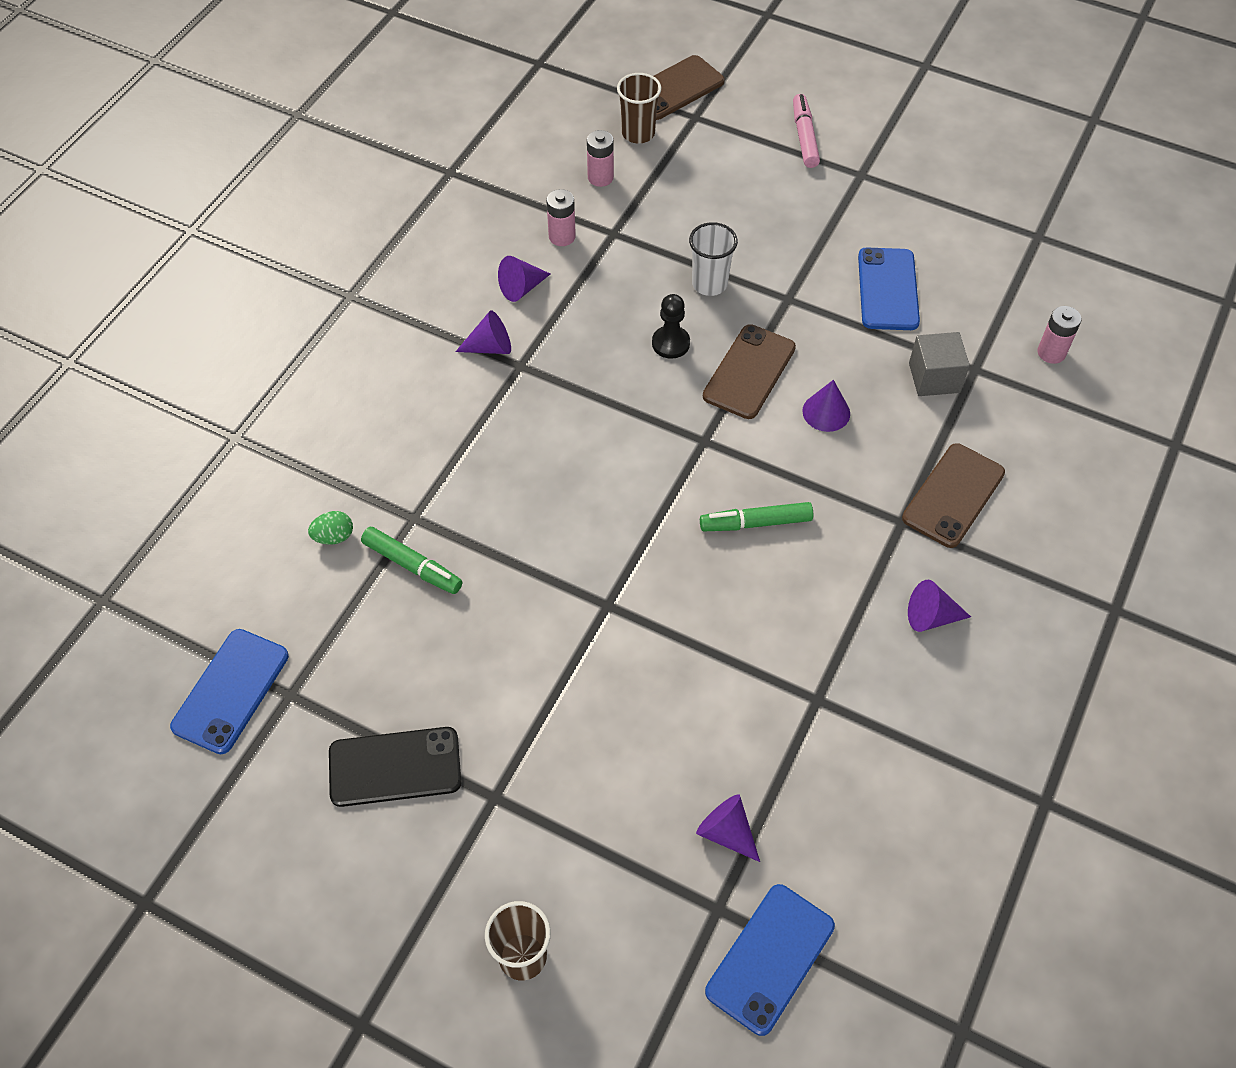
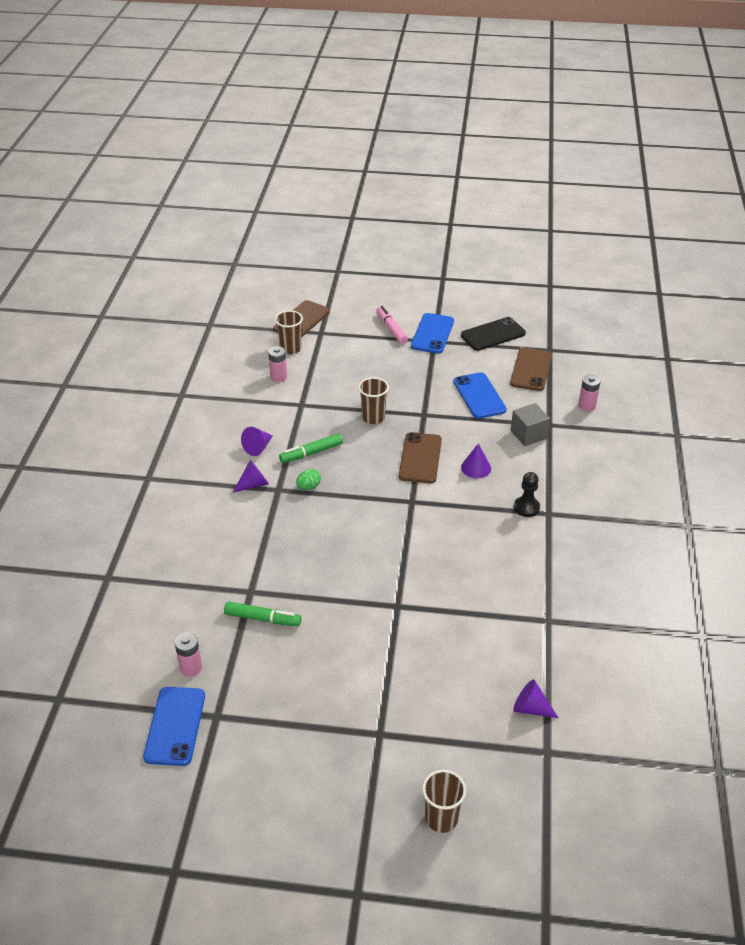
camera: 20 degrees left, 15 degrees down
green egg [308,511,353,545] -> green egg moved to [296,469,321,490]
black phone [329,727,461,807] -> black phone moved to [461,317,526,351]
pink battery [546,189,576,246] -> pink battery moved to [175,632,202,676]
black pawn [652,294,690,359] -> black pawn moved to [514,472,540,517]
white cup [689,222,738,296] -> brown cup [358,377,389,424]
green marker [700,502,813,531] -> green marker moved to [279,433,343,463]
blue phone [705,884,835,1036] -> blue phone moved to [411,313,454,354]
brown phone [902,443,1005,548] -> brown phone moved to [510,347,552,391]
purple cone [908,580,971,632] -> none

